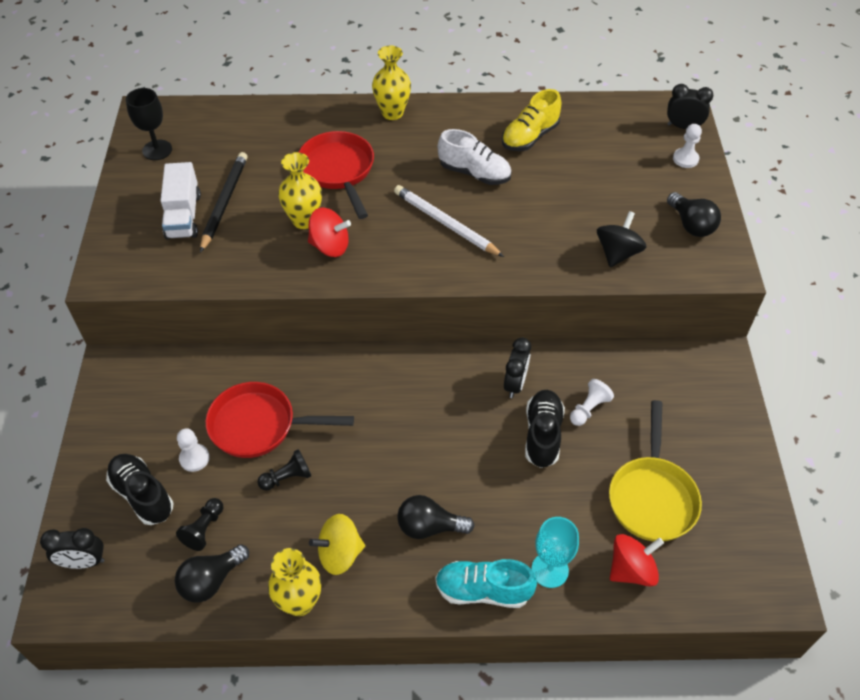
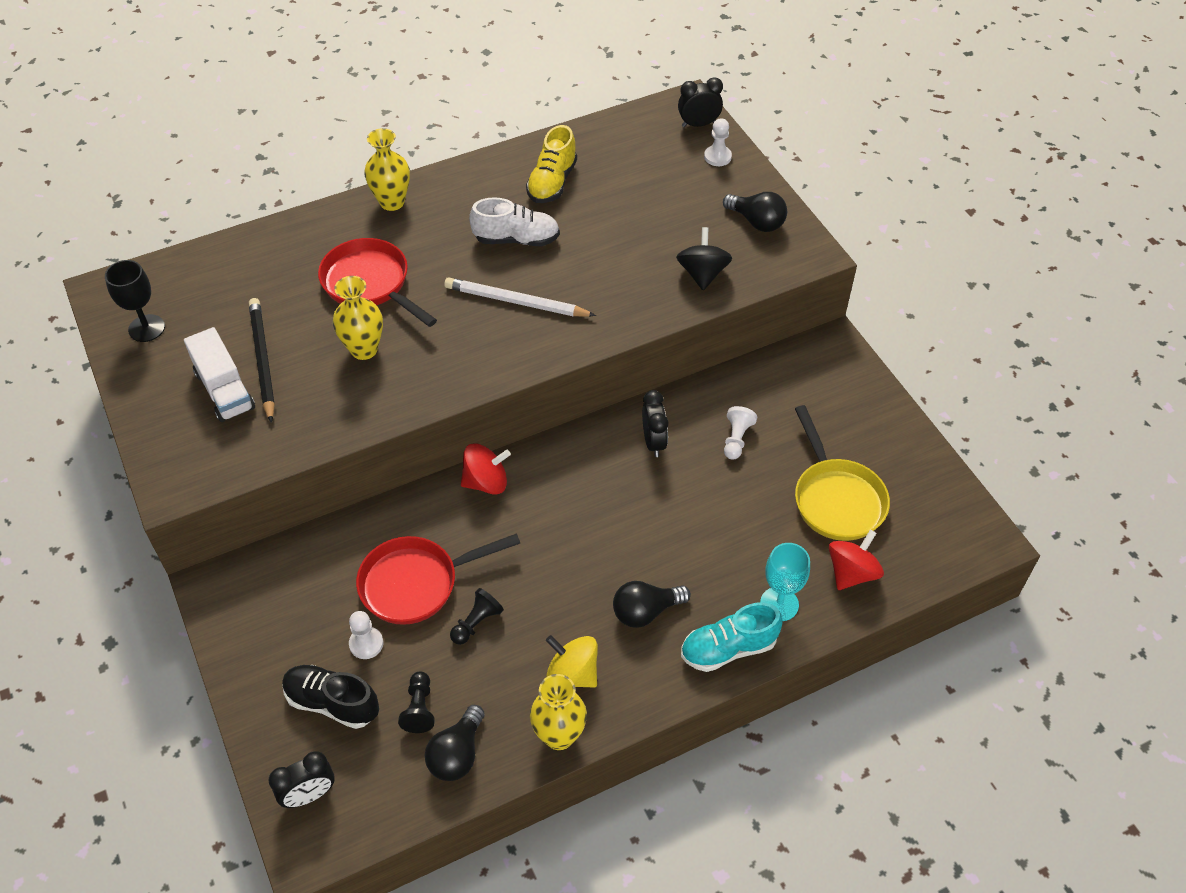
camera: 25 degrees left, 0 degrees up
red spinning top [308,207,351,257] -> red spinning top moved to [461,443,511,495]
yellow spinning top [309,514,365,575] -> yellow spinning top turned 75 degrees clockwise [546,635,598,688]
black shoe [525,390,565,468] -> none

